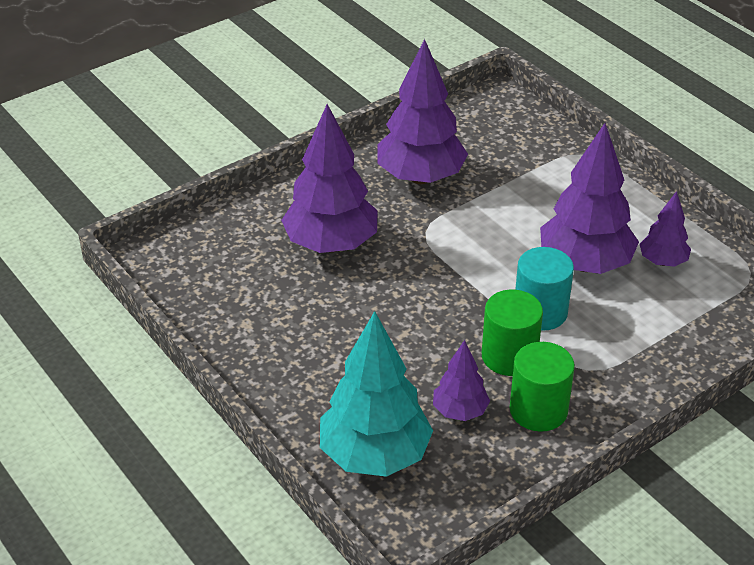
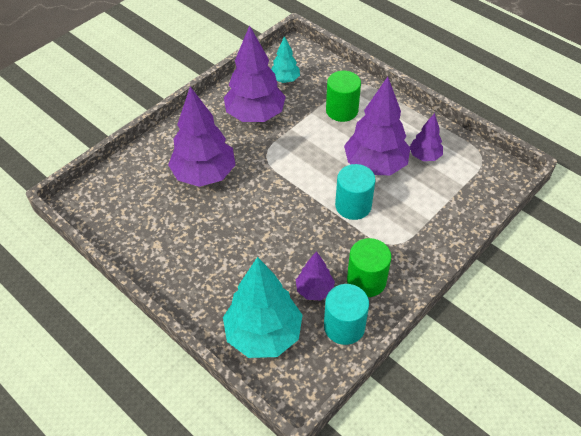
camera: 10 degrees left, 10 degrees up
green cylinder [482,290,543,376] -> green cylinder moved to [326,71,361,122]
none -> turquoise tree [271,36,300,83]
none -> turquoise cylinder [324,284,369,345]

